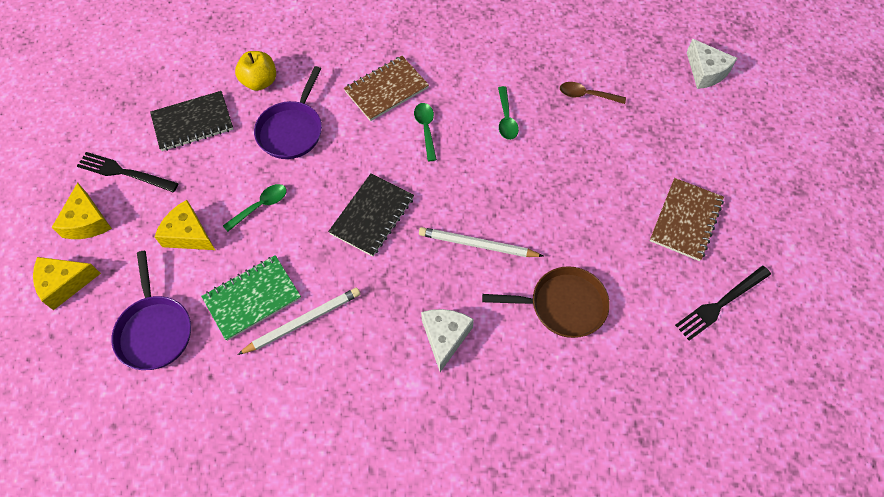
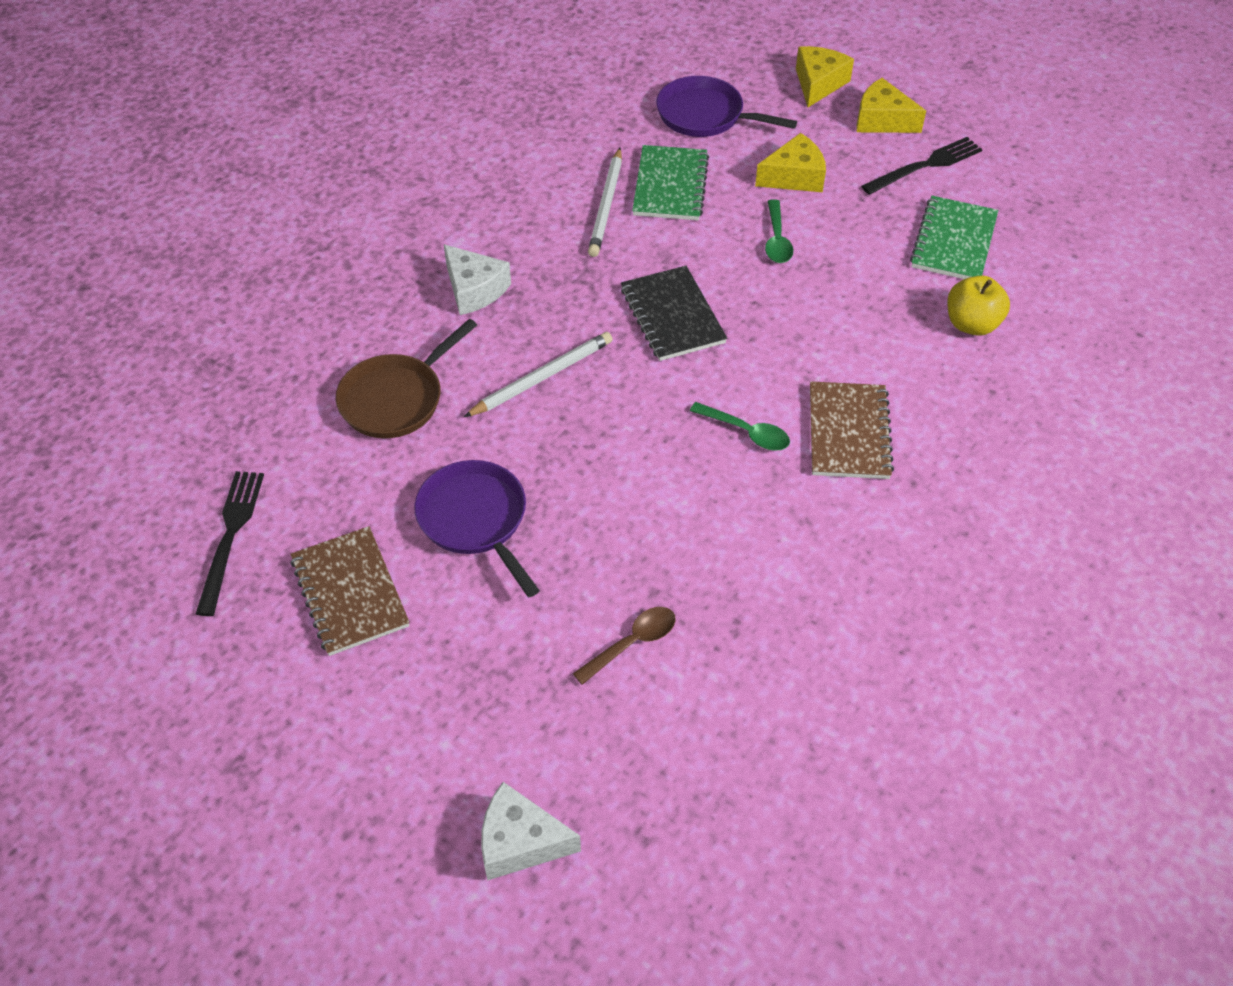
camera: 130 degrees right, 10 degrees down
black notebook [150,91,233,151] -> green notebook [910,196,998,279]
purple pan [254,66,322,159] -> purple pan moved to [414,460,540,597]
green spoon [498,86,519,140] -> none

